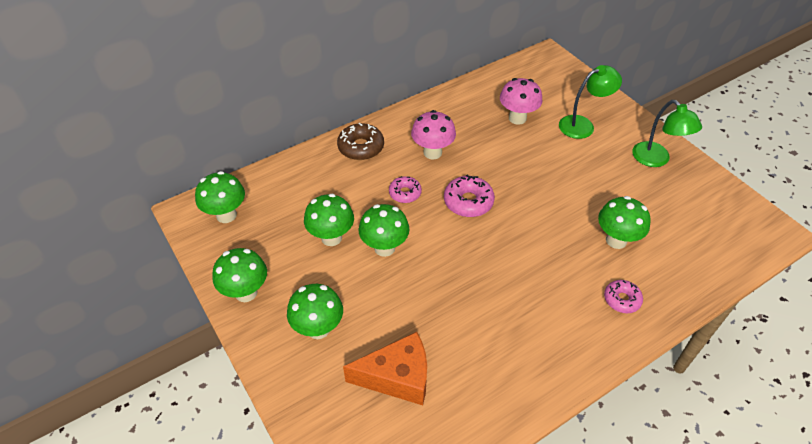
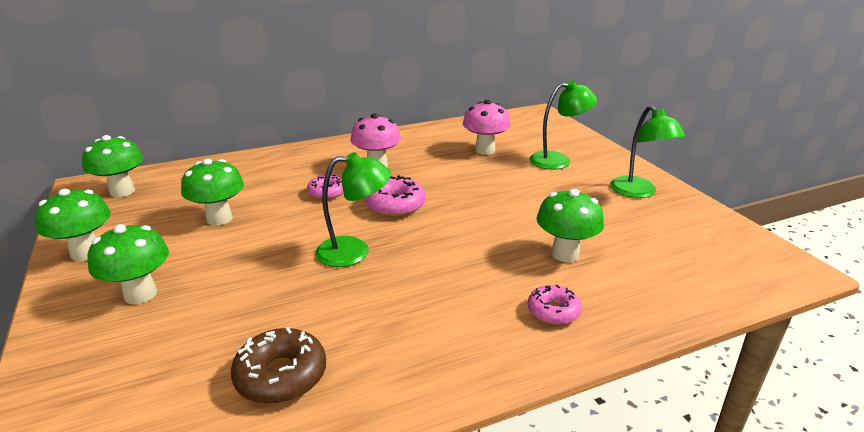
camera: 10 degrees right, 20 degrees down
brown donut [337,123,384,160] -> brown donut moved to [231,327,326,404]
orange cheese [343,332,427,405] -> none
green mushroom [358,204,410,257] -> none
none -> green lamp [315,152,391,267]

